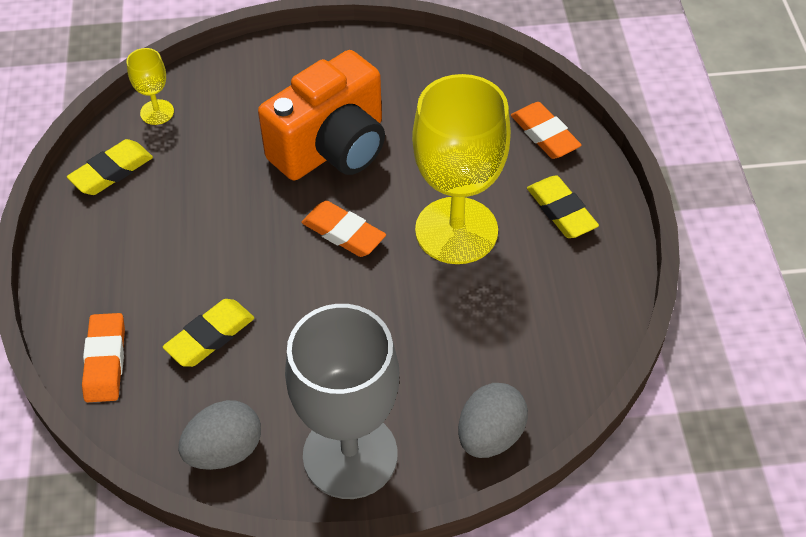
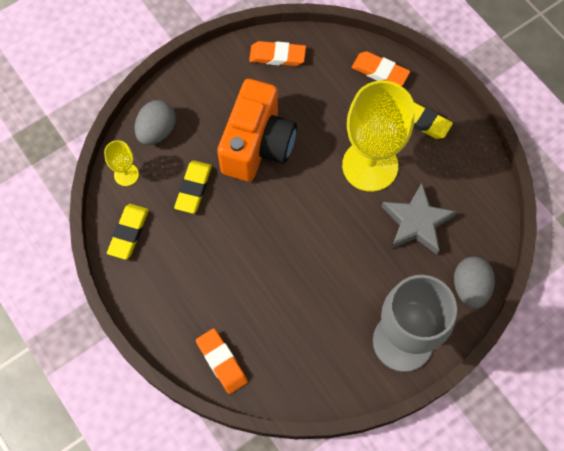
camera: 30 degrees left, 15 degrees up
yellow eraser [163,299,254,367] -> yellow eraser moved to [174,160,212,213]
grey egg [178,400,261,470] -> grey egg moved to [135,100,176,145]
orange eraser [302,201,386,257] -> orange eraser moved to [249,41,306,66]
none -> grey star [382,183,457,254]

